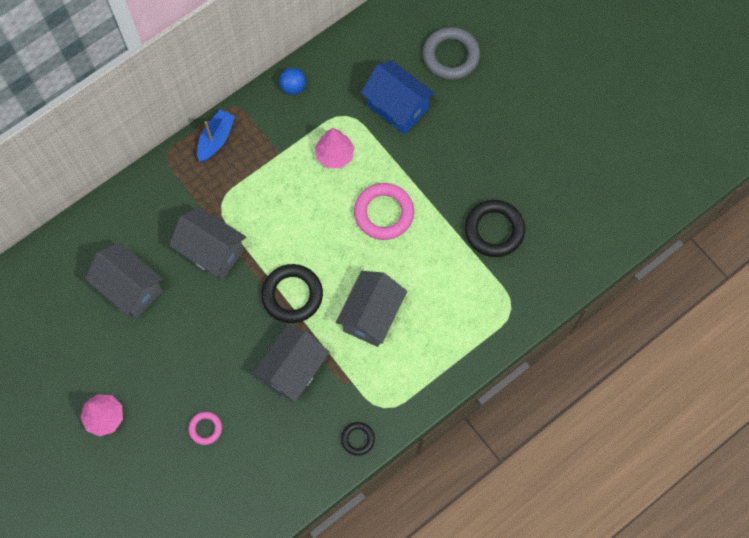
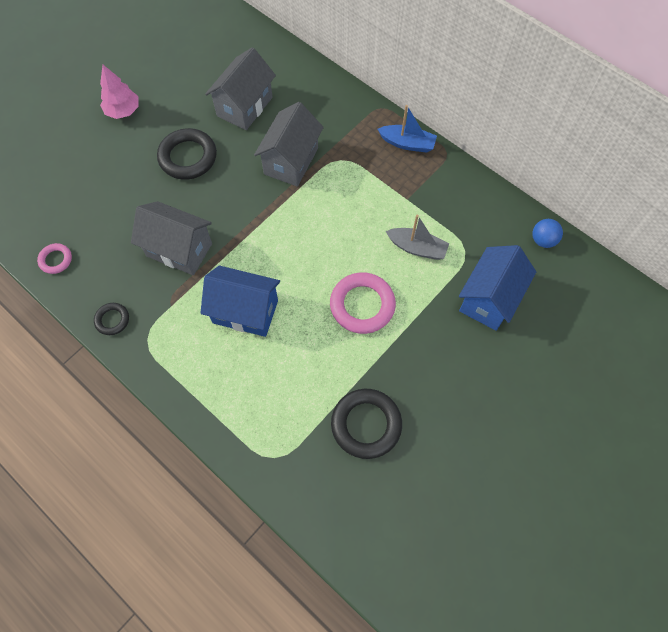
camera: 80 degrees right, 5 degrees down
pink ring [188,412,222,445] -> pink ring moved to [37,243,72,274]
black ring [261,264,323,323] -> black ring moved to [157,128,217,180]
blue ball [279,68,306,95] -> blue ball moved to [532,219,563,248]
pink tree [315,128,355,168] -> grey boat [386,215,449,260]
grey house [336,271,407,347] -> blue house [200,266,280,337]
grey ring [423,27,480,80] -> none

